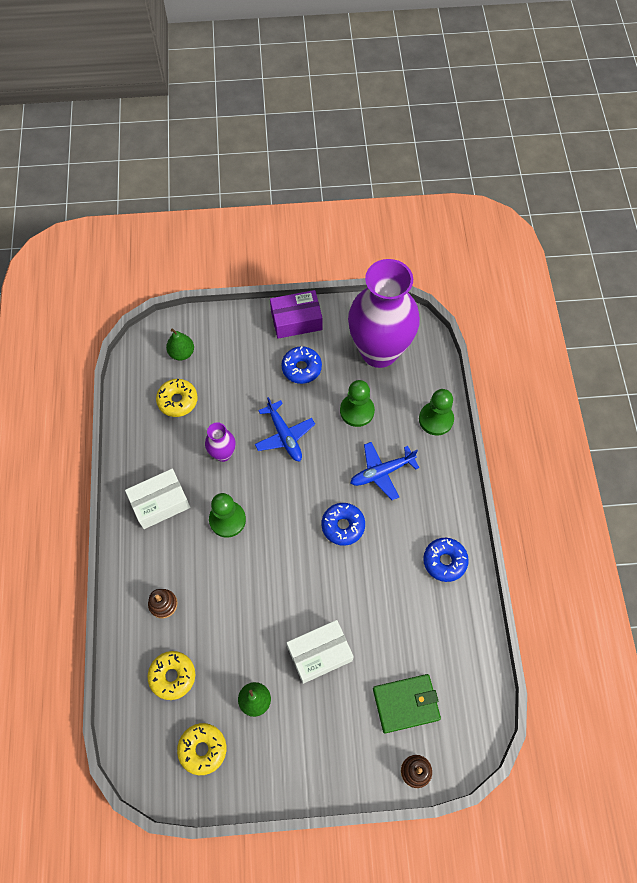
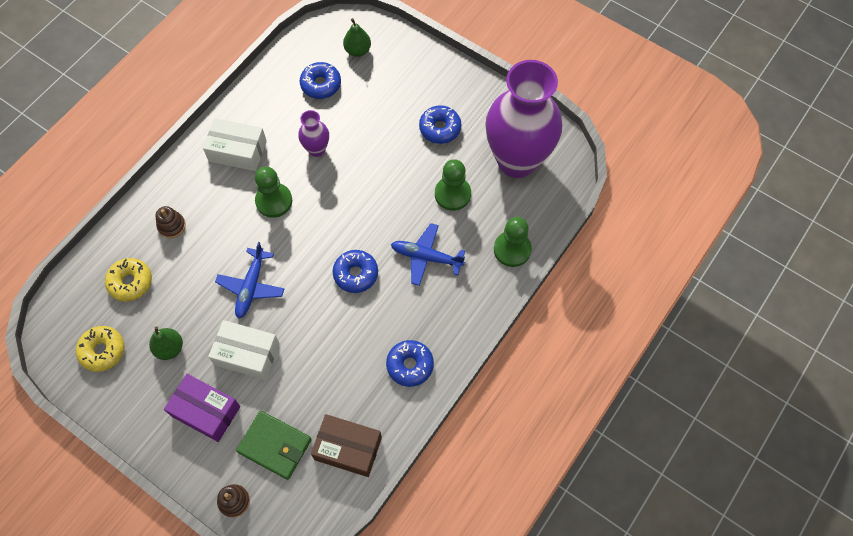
camera: 40 degrees right, 0 degrees up
yellow donut [156,379,198,417] -> blue donut [300,62,341,99]
blue plane [255,397,315,461] -> blue plane moved to [215,242,284,319]
purple box [270,290,322,339] -> purple box moved to [164,374,241,442]
none -> brown box [311,414,382,477]

